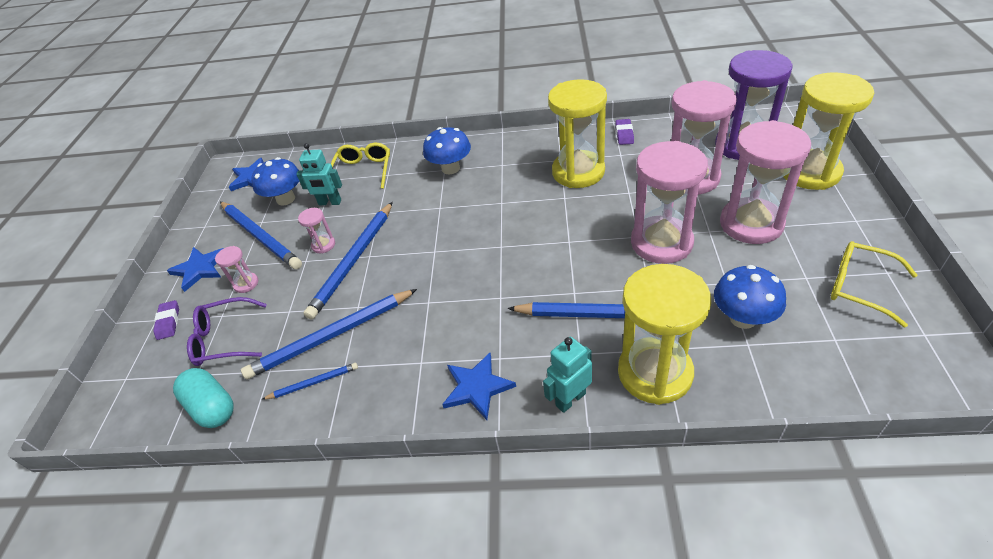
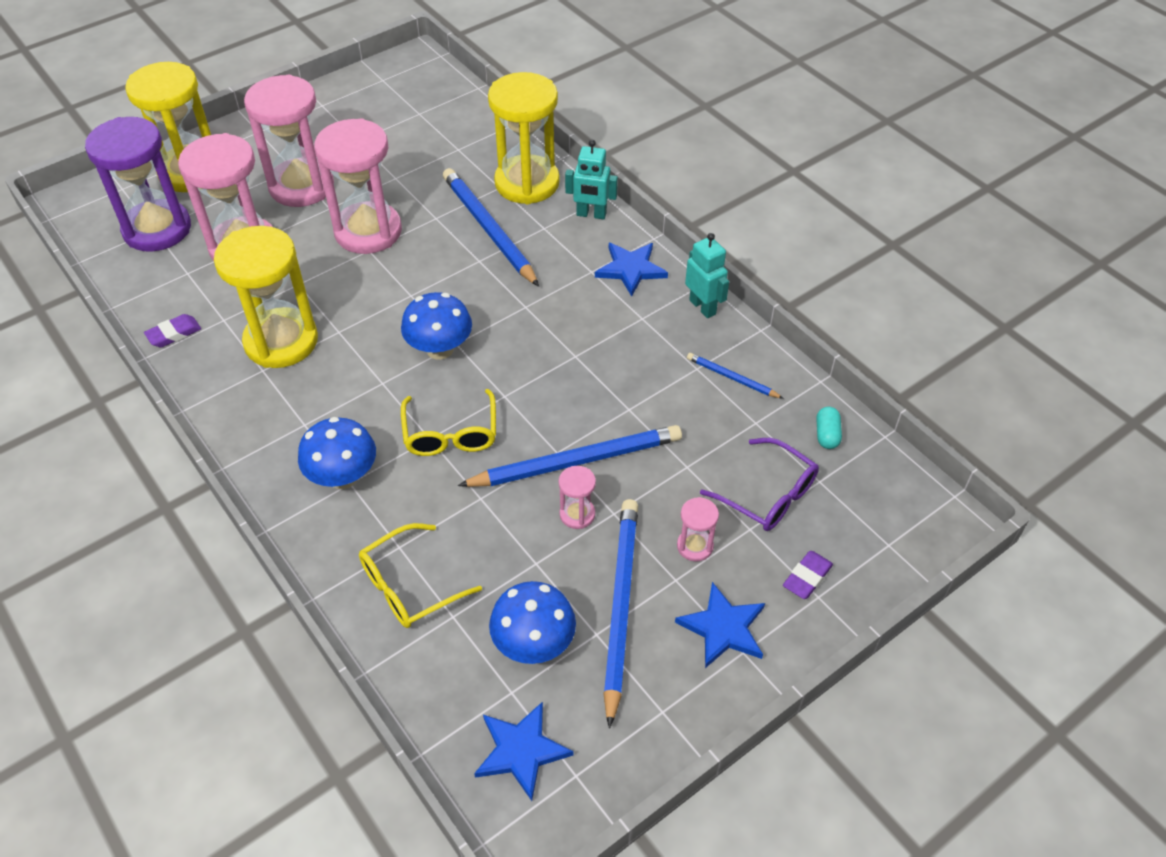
camera: 135 degrees left, 5 degrees up
turquoise capsule [173,368,233,428] -> turquoise capsule [816,407,842,449], size x0.56
blue pencil [241,289,417,379] -> none
turquoise robot [296,143,342,205] -> turquoise robot moved to [685,233,729,318]
blue mushroom [714,265,786,329] -> blue mushroom moved to [401,292,472,360]
yellow glasses [831,241,917,328] -> yellow glasses moved to [401,389,496,456]

